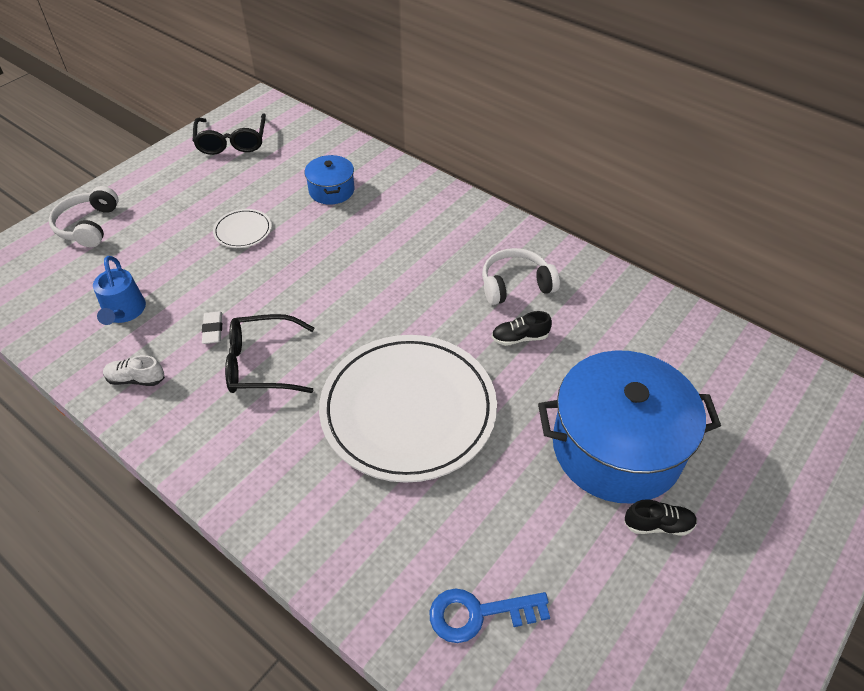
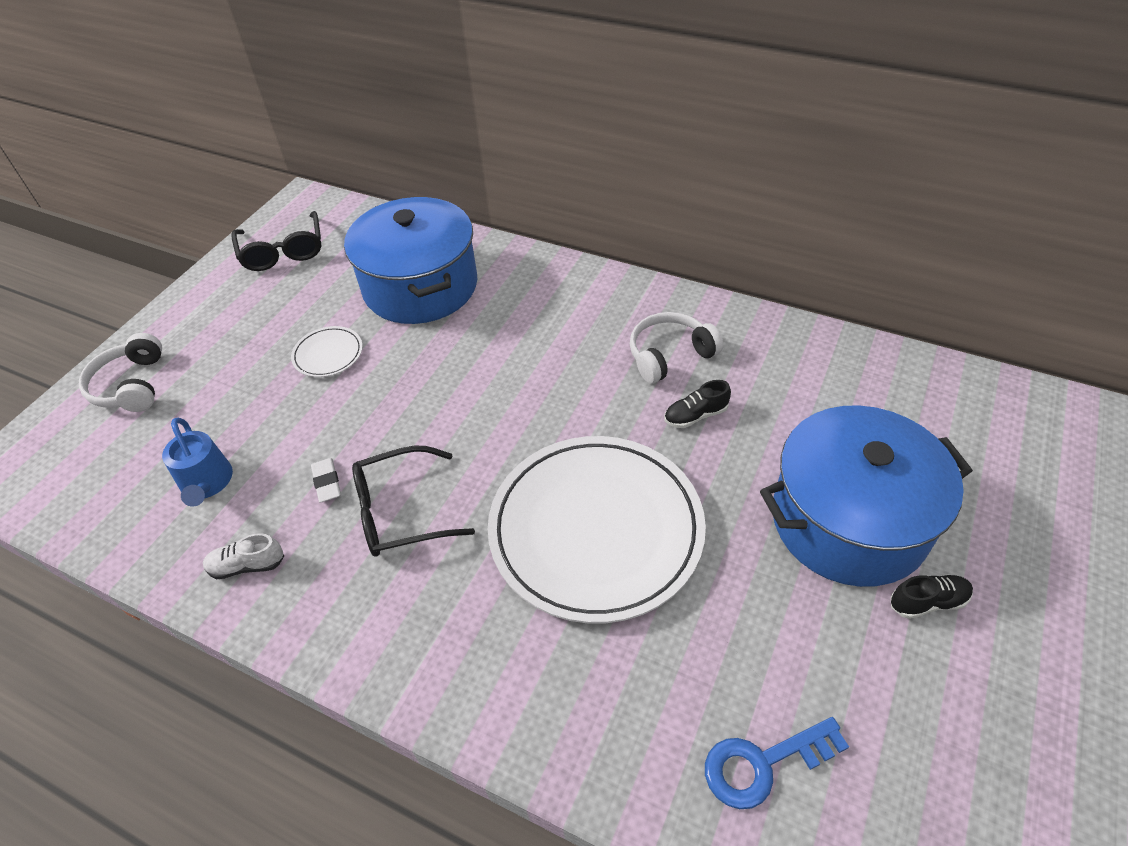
camera: 10 degrees left, 0 degrees up
blue pot [305,155,355,205] -> blue pot [344,197,477,324], size x2.10

